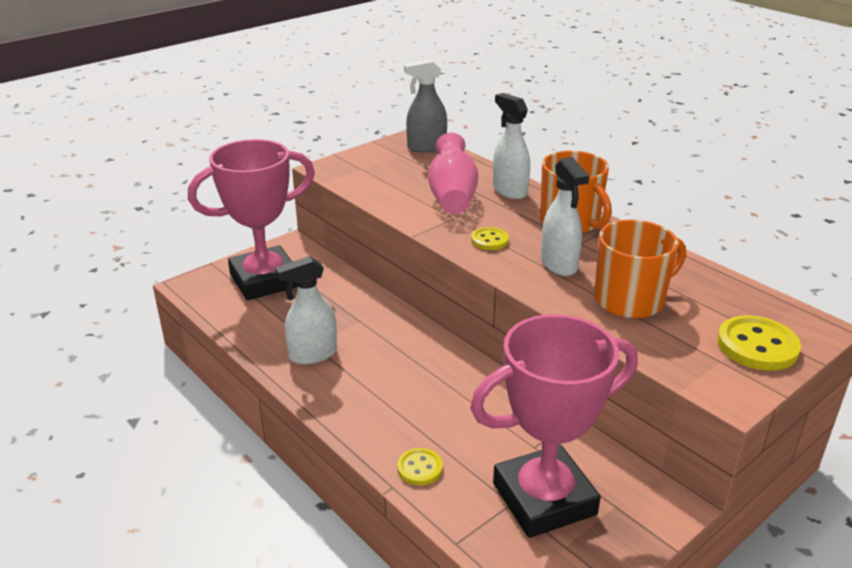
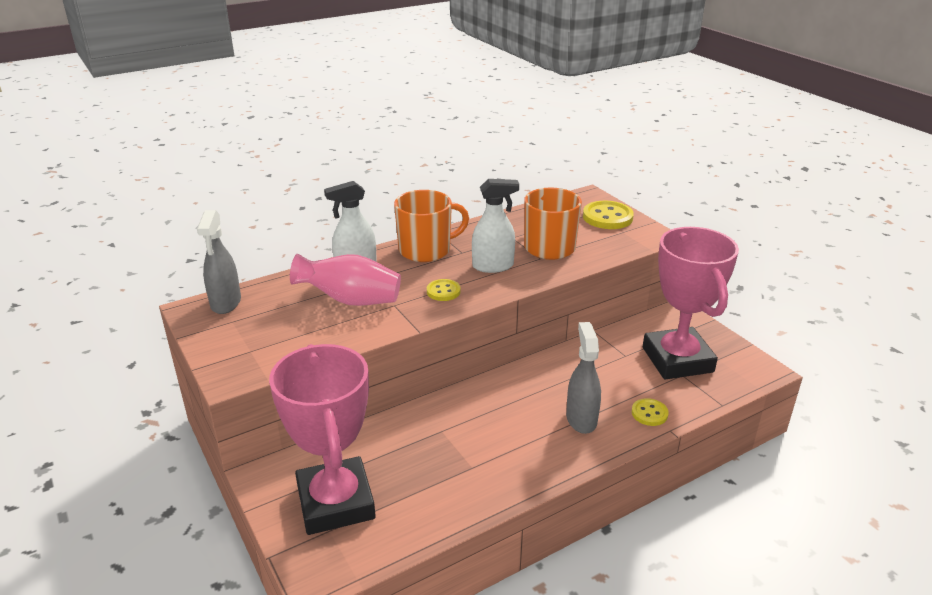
camera: 80 degrees left, 0 degrees up
white spray bottle [275,256,337,364] -> none
none -> grey spray bottle [566,322,601,434]

